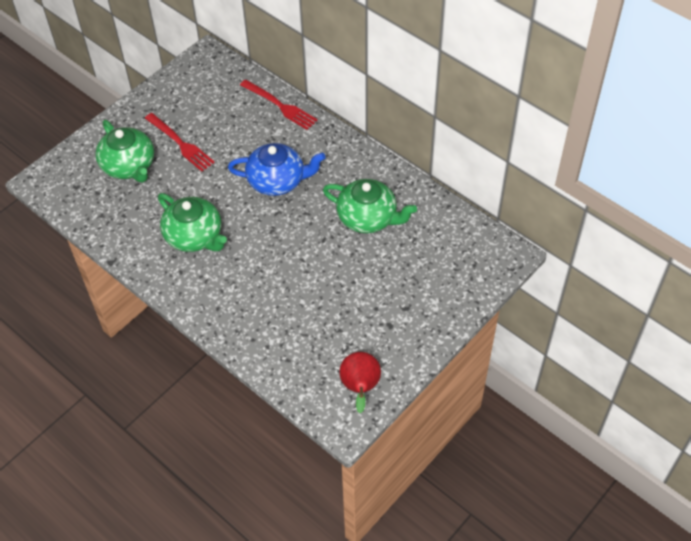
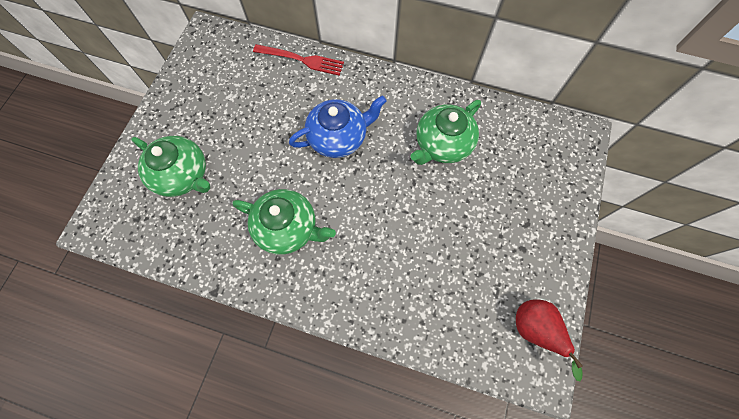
camera: 25 degrees left, 15 degrees up
red fork [145,113,215,172] -> none
green teapot [323,179,417,233] -> green teapot turned 135 degrees clockwise [410,100,481,165]

